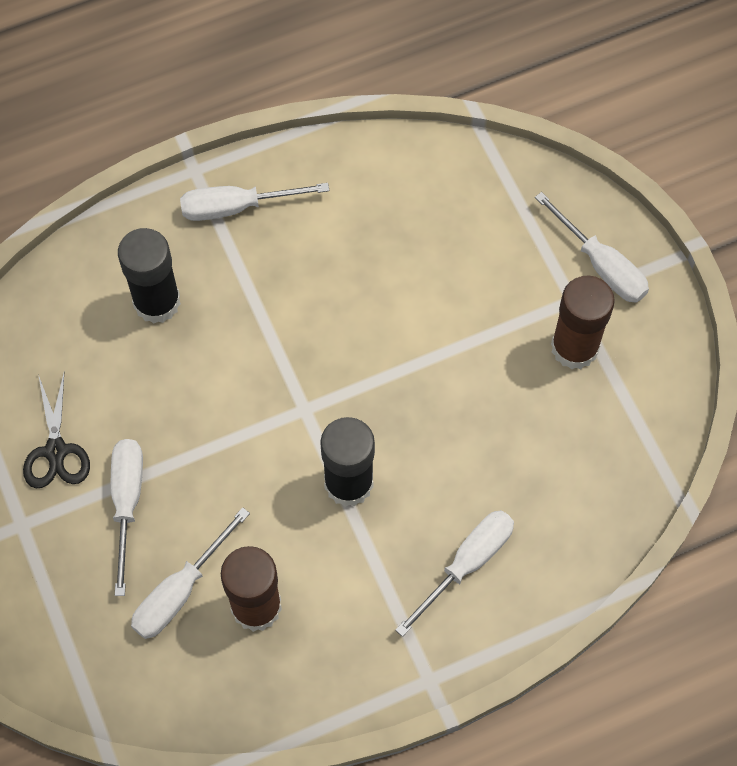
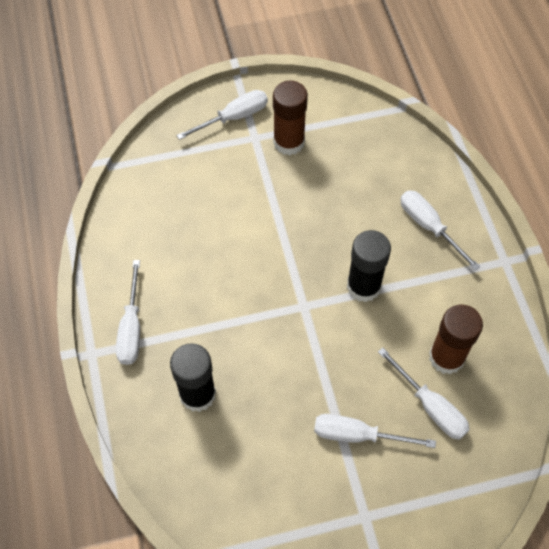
camera: 80 degrees left, 5 degrees down
black scissors [23,373,90,488] -> none

